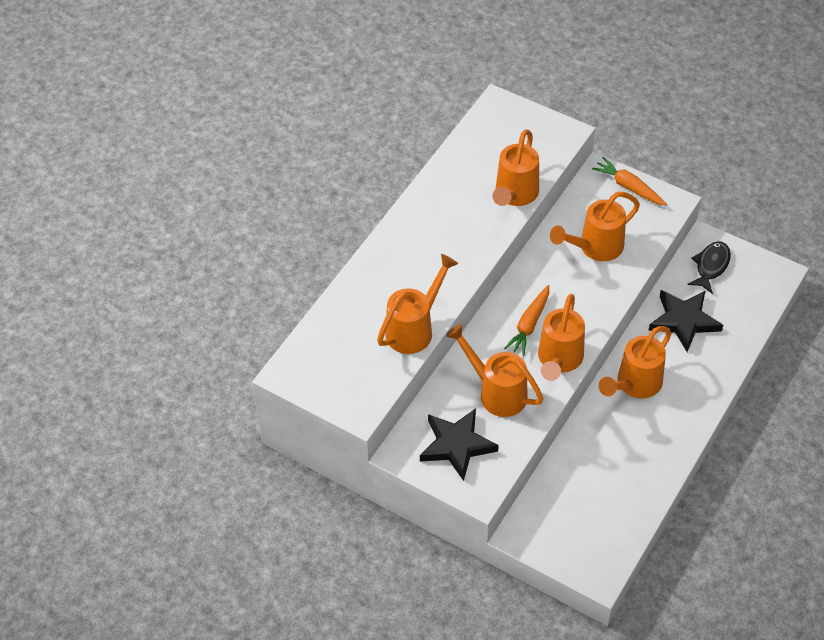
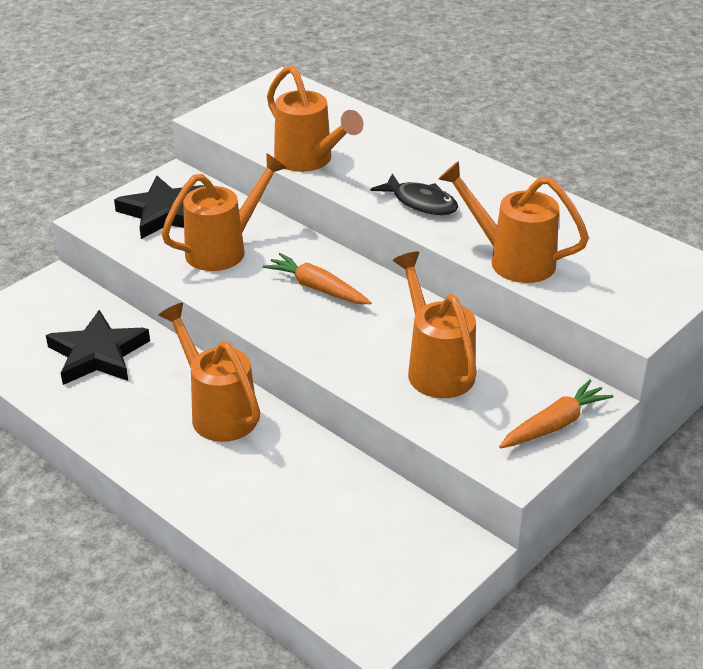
camera: 100 degrees right, 15 degrees down
orange watering can [538,294,585,381] -> none
black star [648,290,723,352] -> black star moved to [46,310,150,385]
black fish [688,241,731,294] -> black fish moved to [371,173,458,215]

